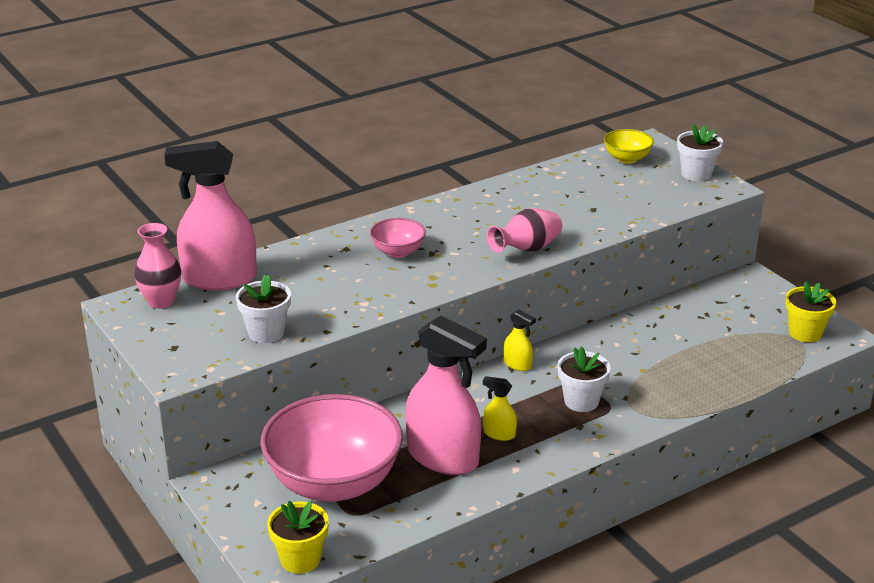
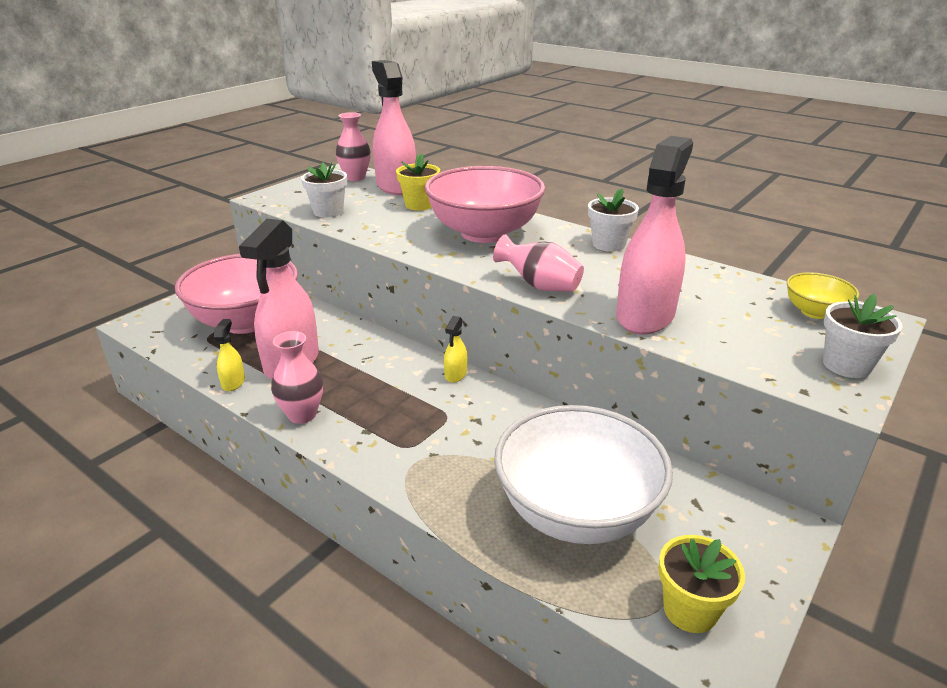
camera: 70 degrees right, 0 degrees up
yellow flower pot [267,501,329,574] -> yellow flower pot moved to [396,154,440,211]
pink bowl [370,218,426,258] -> pink bowl [424,166,545,243], size x2.21
yellow spray bottle [483,376,517,441] -> yellow spray bottle moved to [214,319,245,391]
white flower pot [558,346,611,412] -> white flower pot moved to [588,189,639,252]
none -> pink vase [271,331,323,424]
none -> white bowl [494,405,673,544]
none -> pink spray bottle [616,136,693,334]

